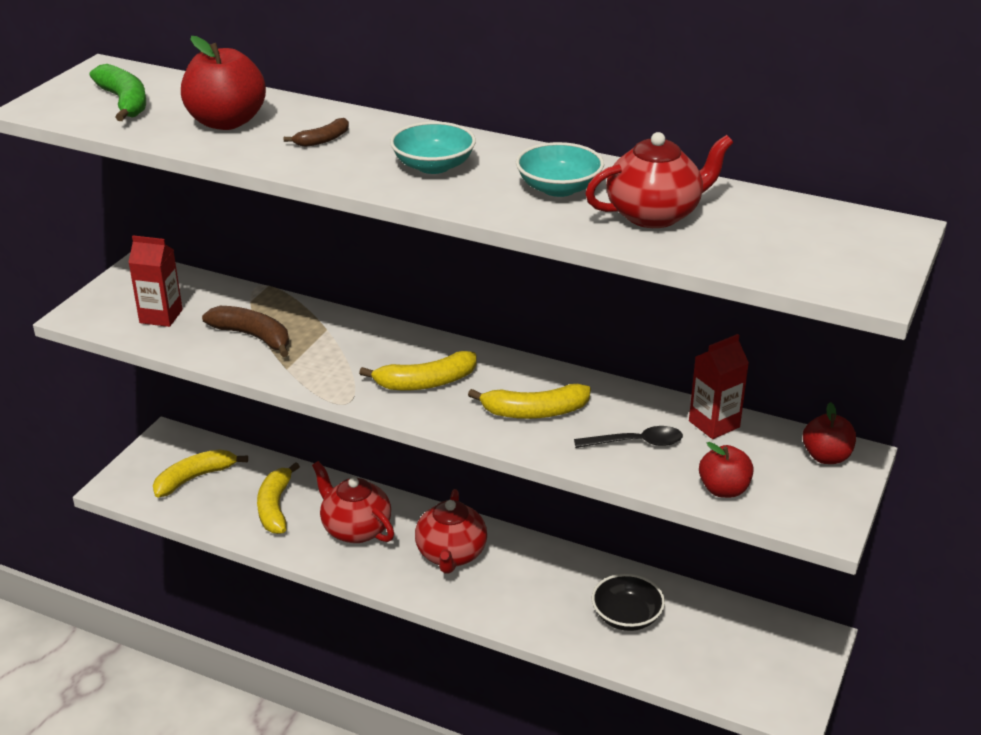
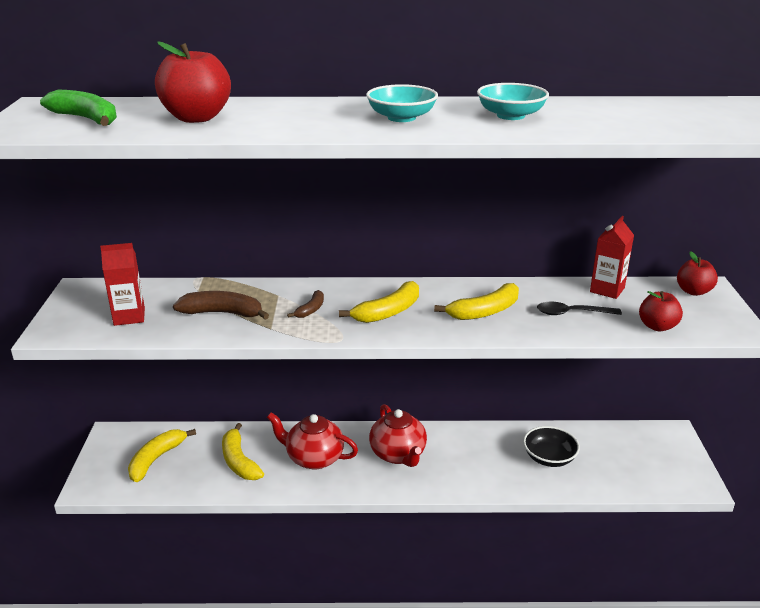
camera: 25 degrees left, 5 degrees down
brown banana [283,118,349,147] -> brown banana moved to [287,290,324,318]
black spoon [574,426,683,448] -> black spoon turned 150 degrees counterclockwise [537,302,622,315]
red teapot [585,132,733,228] -> none

